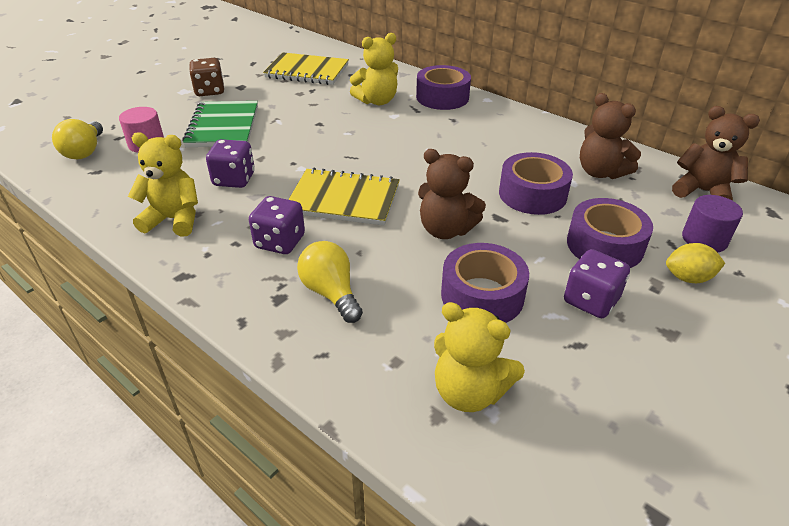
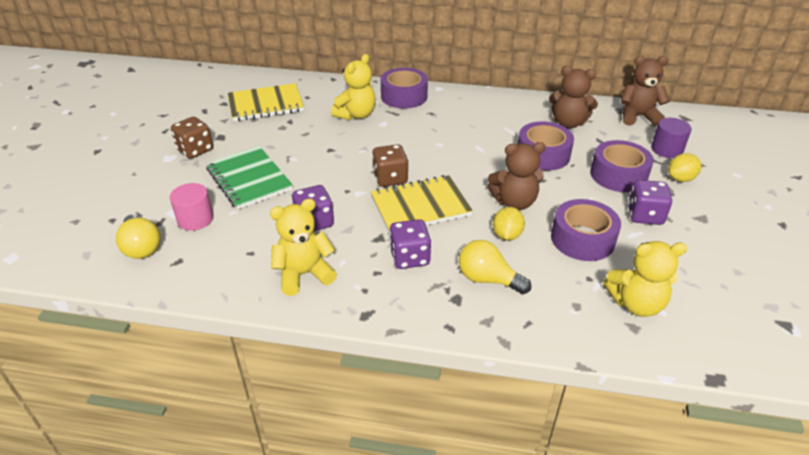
camera: 30 degrees left, 0 degrees up
none -> brown dice [372,144,408,187]
none -> yellow lemon [493,207,525,241]

